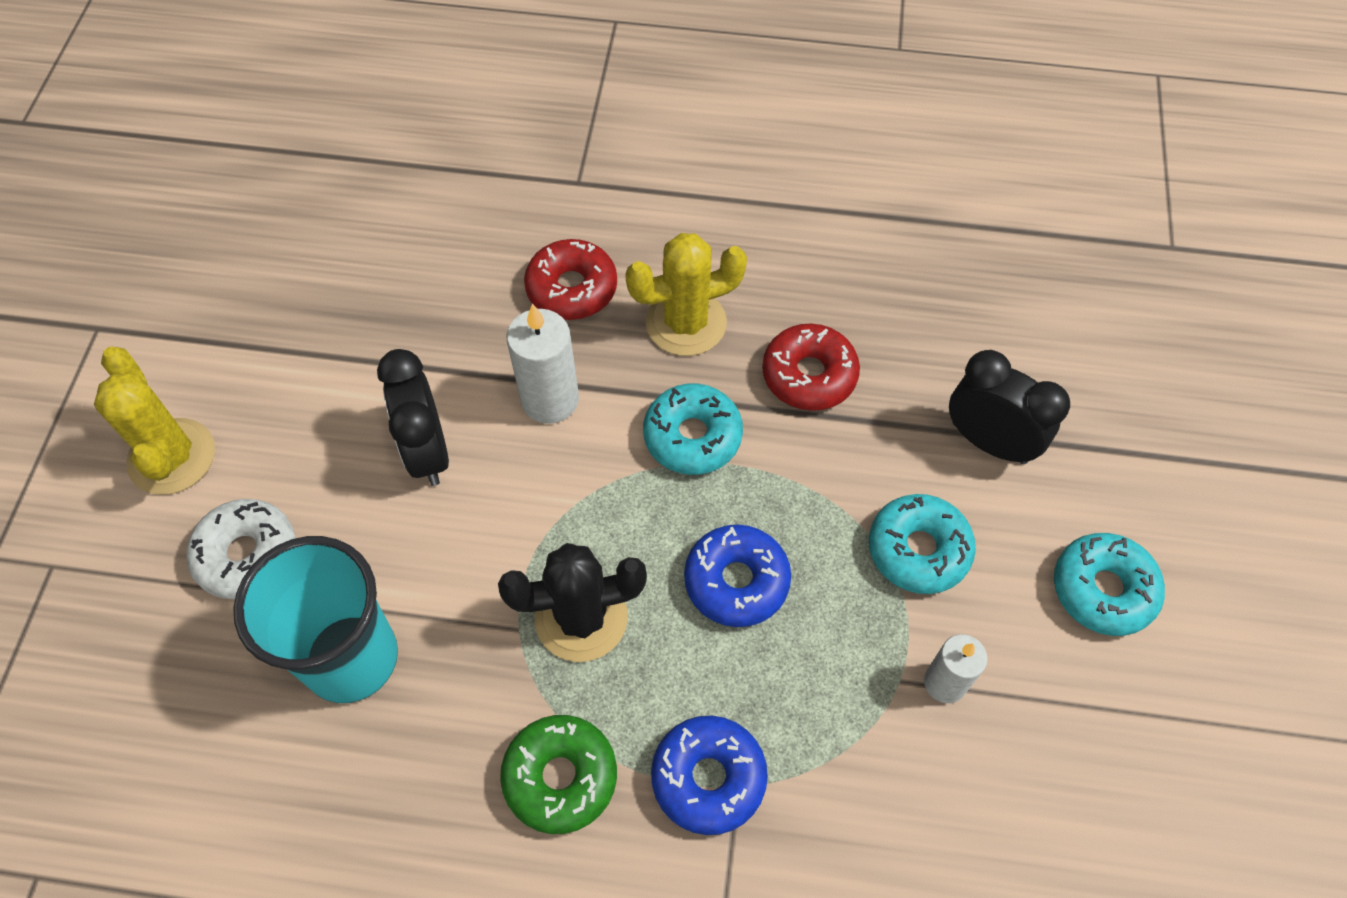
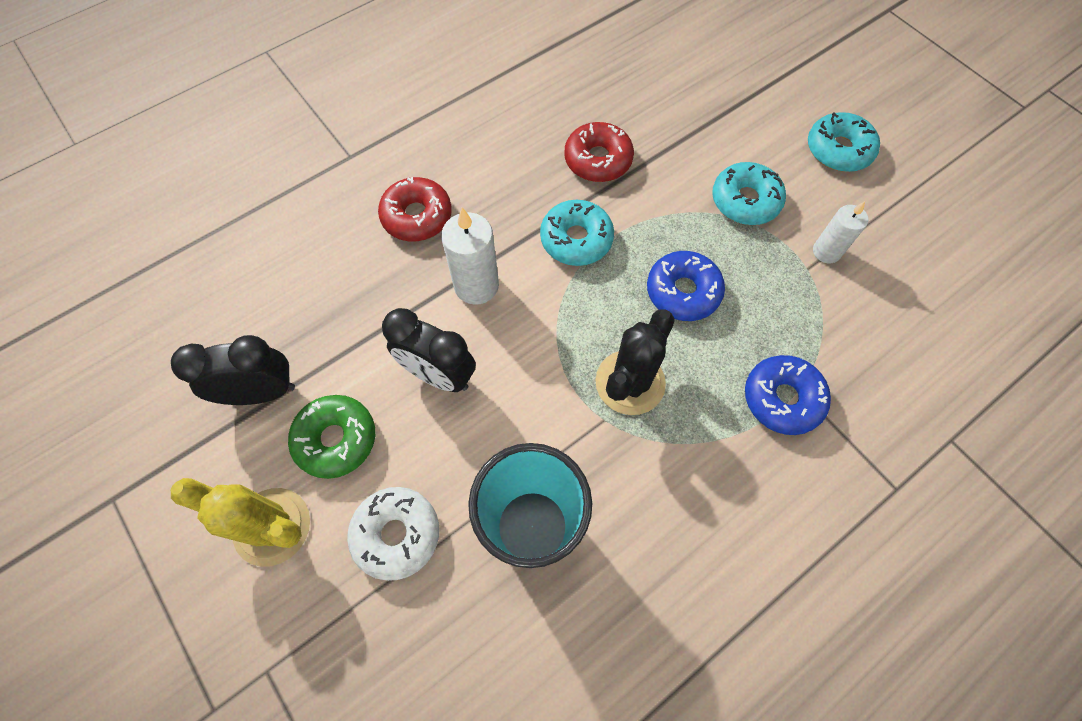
camera: 45 degrees left, 5 degrees up
green donut [500,715,617,834] -> green donut moved to [288,395,375,479]
yellow cactus [625,233,747,356] -> none
black clock [949,350,1070,464] -> black clock moved to [171,335,295,405]

